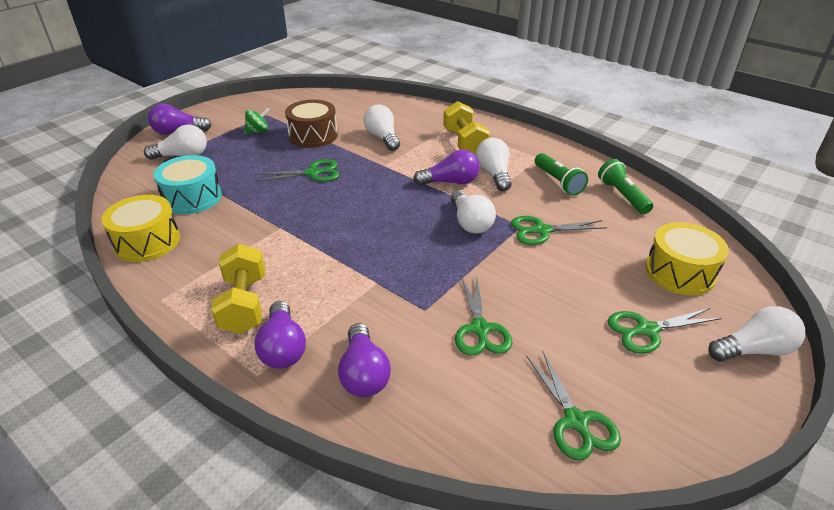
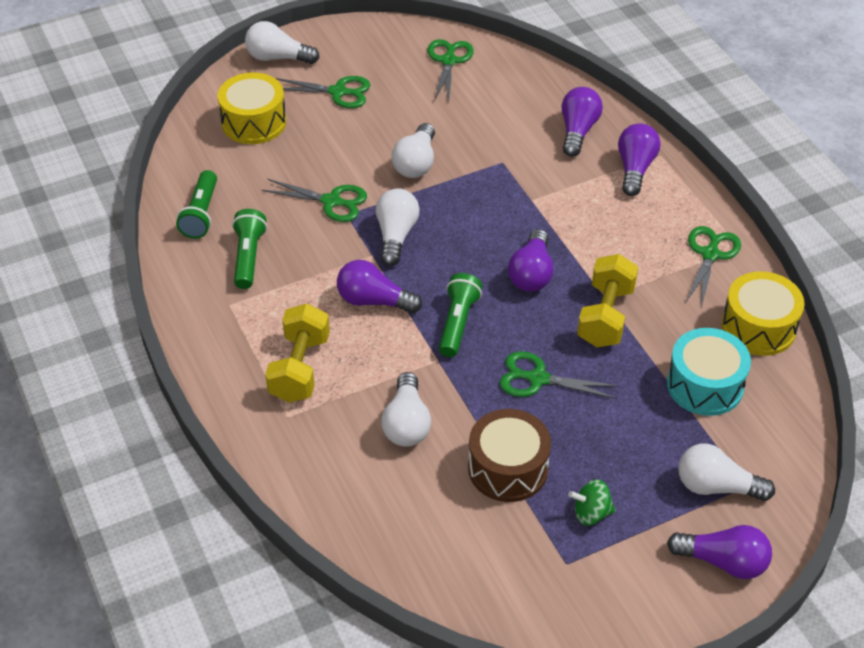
camera: 155 degrees left, 10 degrees up
yellow dumbbell [211,244,265,334] -> yellow dumbbell moved to [577,254,638,347]
green scissors [455,275,512,356] -> green scissors moved to [685,226,741,308]
white light bulb [476,138,512,191] -> white light bulb moved to [392,123,435,178]
none -> green flashlight [439,273,482,357]
none -> purple light bulb [508,229,553,291]

